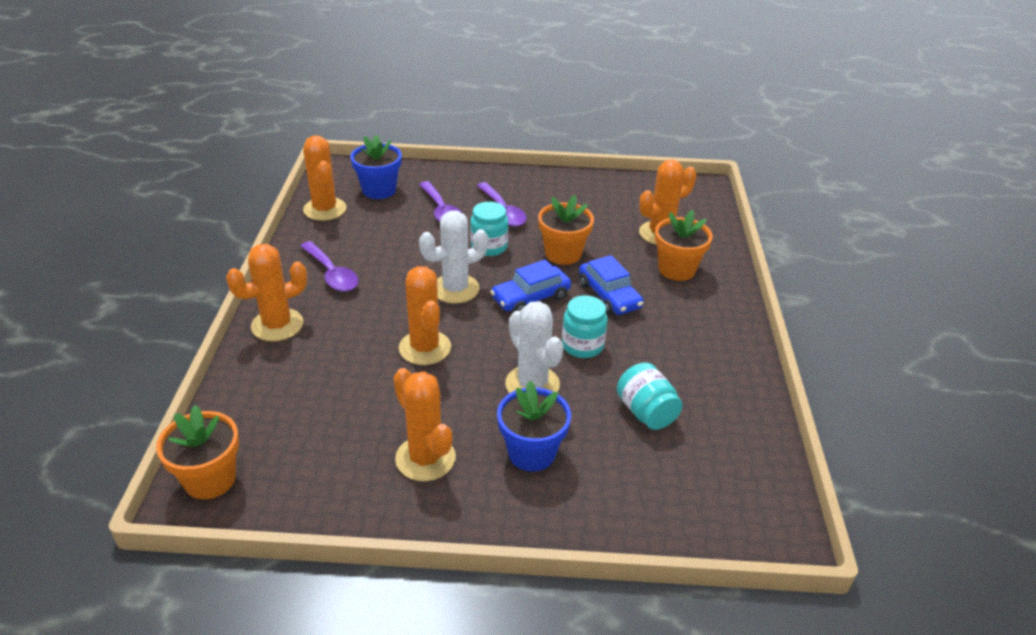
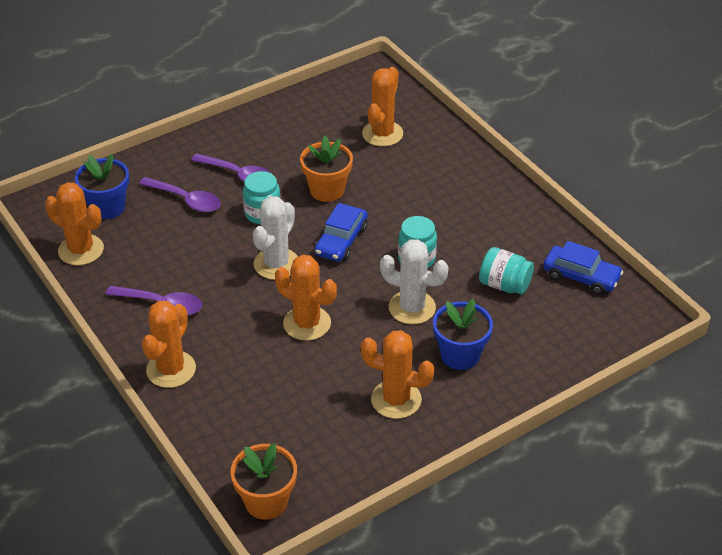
camera: 35 degrees left, 5 degrees up
blue car [579,255,644,315] -> blue car moved to [543,241,623,295]
orange flower pot [655,210,713,281] -> none

